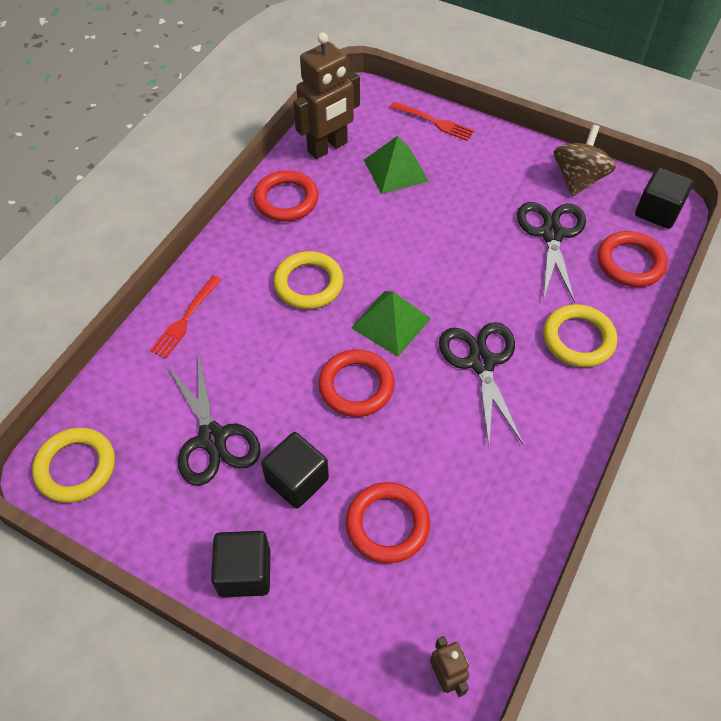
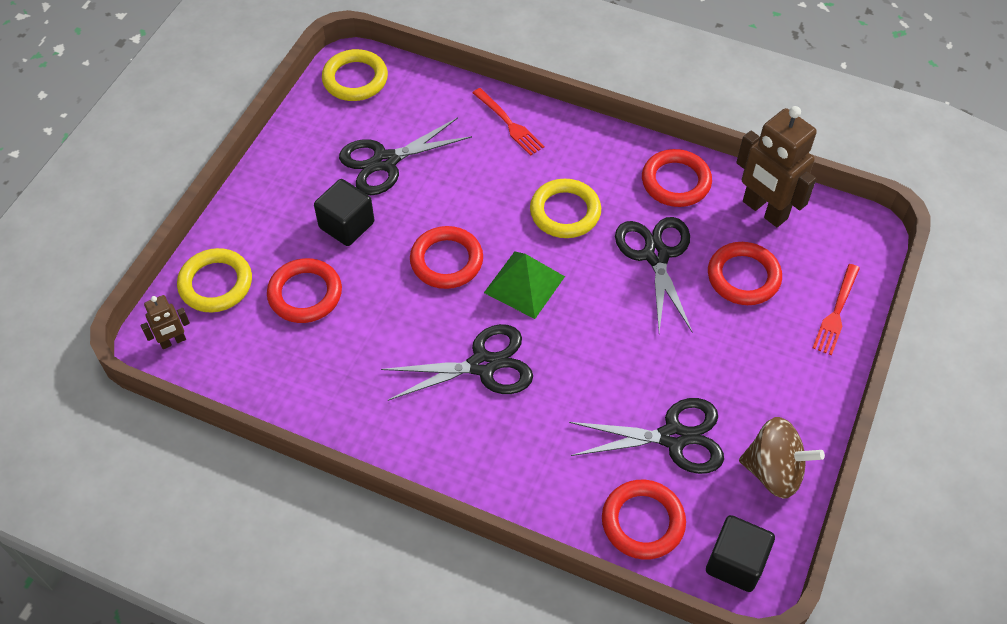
camera: 85 degrees right, 0 degrees up
red fork [150,275,222,359] -> red fork turned 150 degrees counterclockwise [473,88,544,156]
black cube [211,531,270,597] -> none
green pyramid [364,136,429,194] -> red ring [708,242,782,305]
yellow ring [543,304,617,367] -> yellow ring moved to [177,248,252,313]
none -> black scissors [615,217,692,332]

